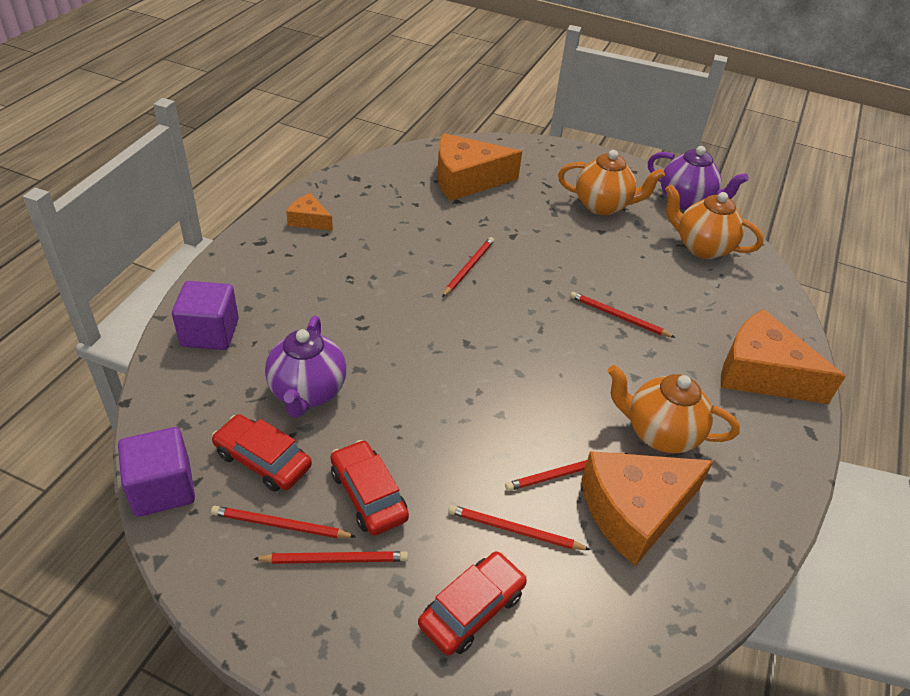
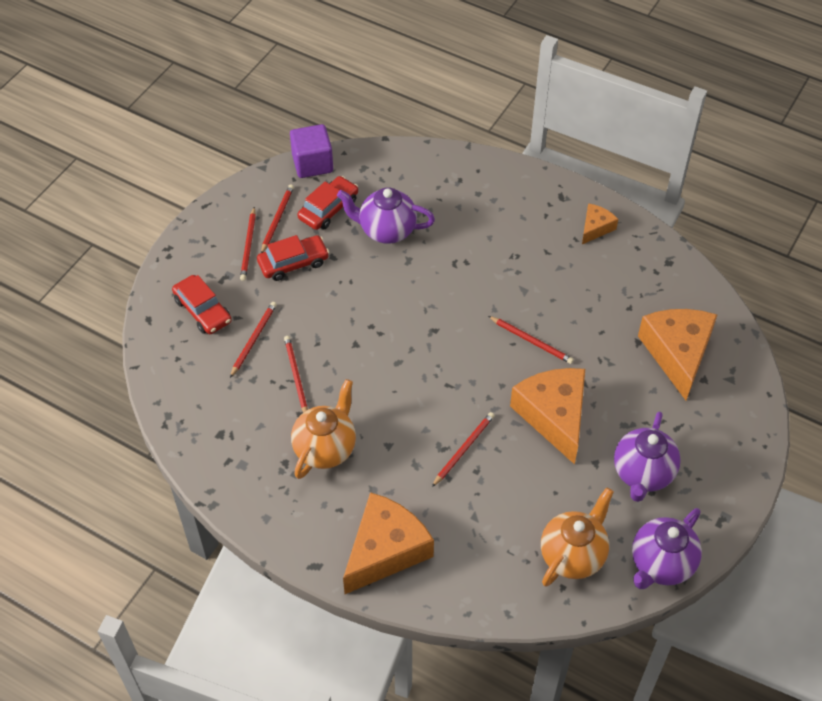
camera: 100 degrees right, 10 degrees up
purple cube [172,281,239,350] -> none
orange teapot [558,150,665,215] -> purple teapot [614,411,681,502]
orange cheese [581,451,714,566] -> orange cheese moved to [510,368,585,465]

